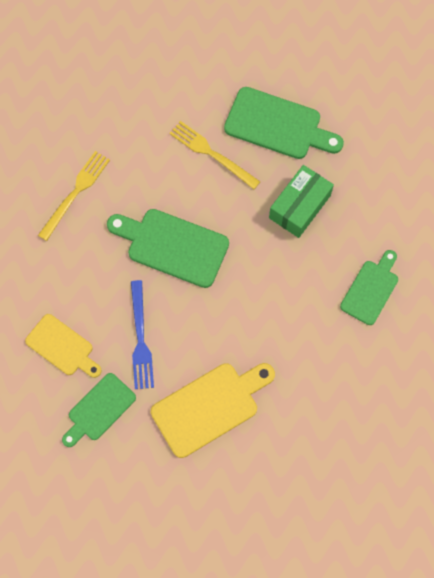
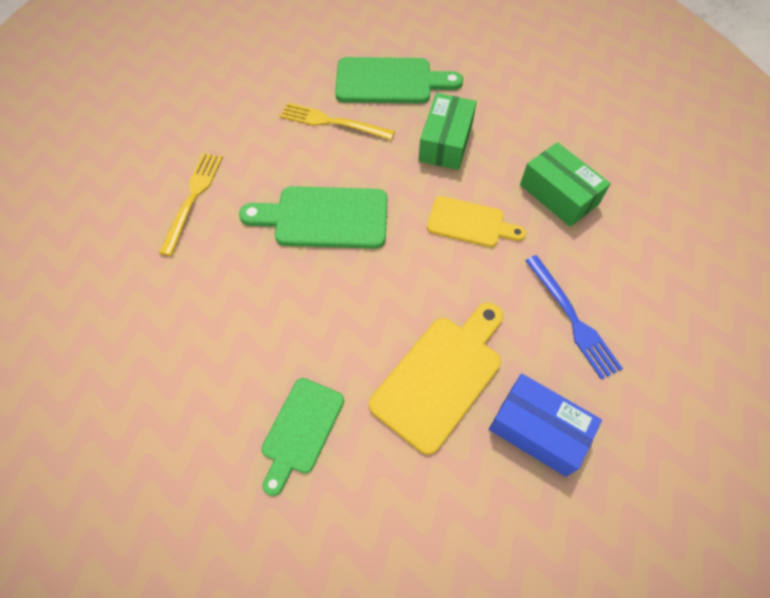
camera: 20 degrees left, 10 degrees down
yellow cutting board [25,314,101,378] -> yellow cutting board moved to [427,196,526,247]
blue fork [131,280,154,389] -> blue fork moved to [525,255,623,380]
green cutting board [340,250,398,325] -> green box [520,142,611,227]
none -> blue box [489,374,602,477]

